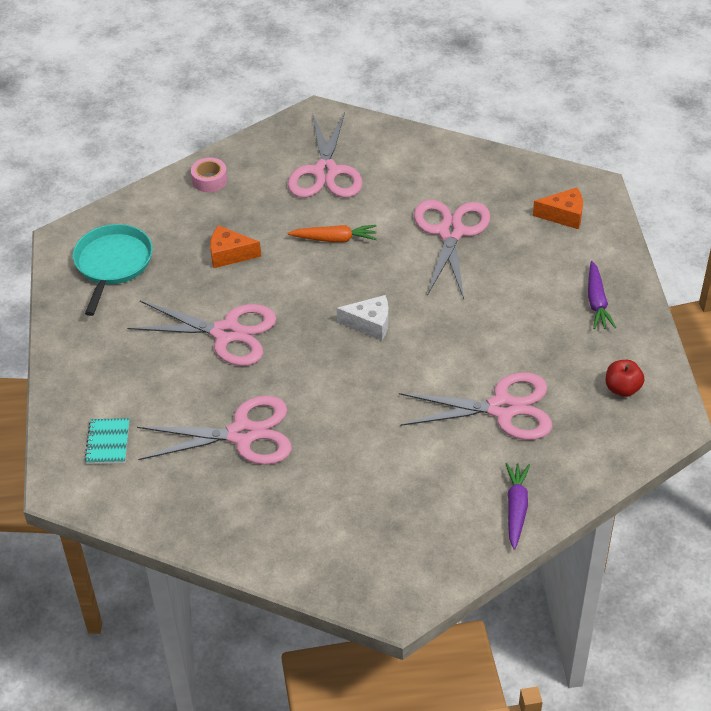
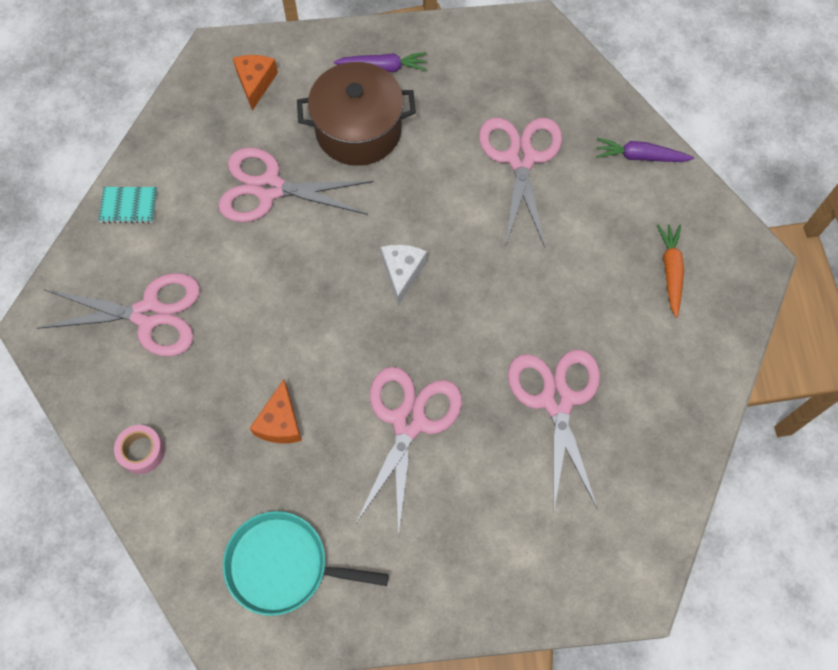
camera: 90 degrees left, 20 degrees up
turquoise notebook [84,418,129,464] -> turquoise notebook moved to [99,187,157,223]
orange carrot [287,225,377,242] -> orange carrot moved to [657,224,684,318]
red apple [606,360,644,397] -> none
none -> brown pot [297,62,416,166]

